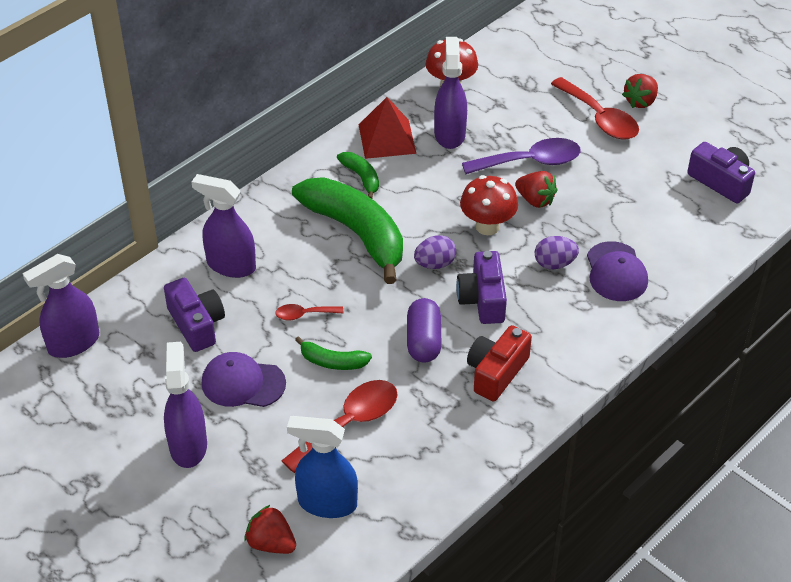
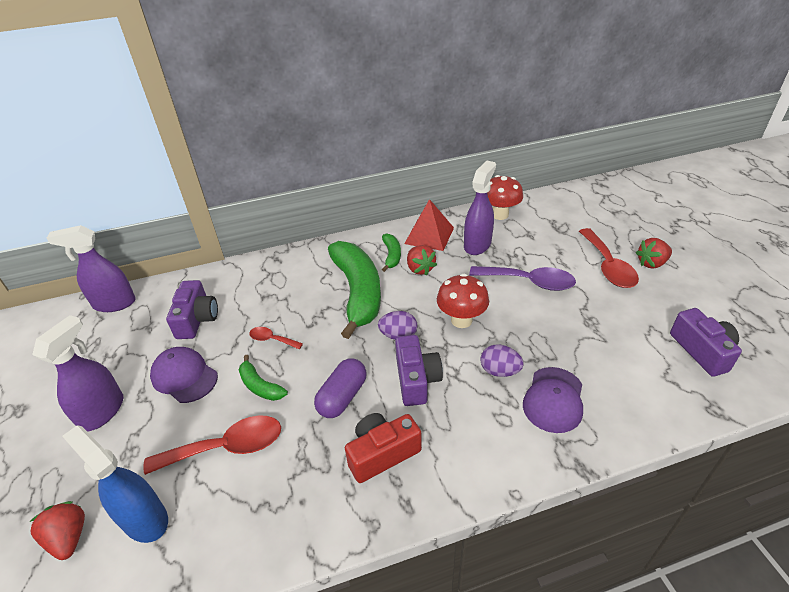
camera: 30 degrees right, 5 degrees down
purple spray bottle [192,174,256,278] -> none
purple camera [456,251,507,324] -> purple camera turned 150 degrees clockwise [395,335,443,406]
red strawberry [515,171,558,208] -> red strawberry moved to [407,245,437,276]

